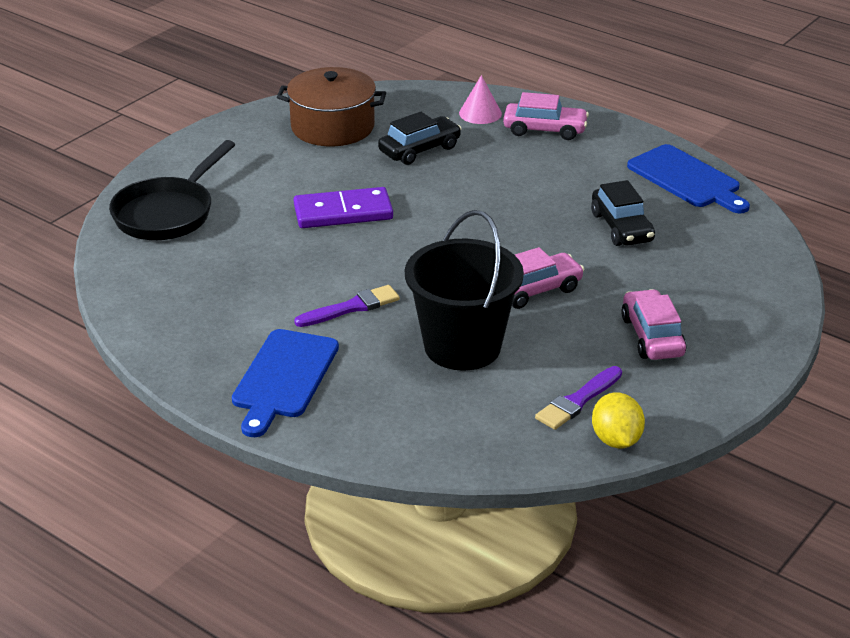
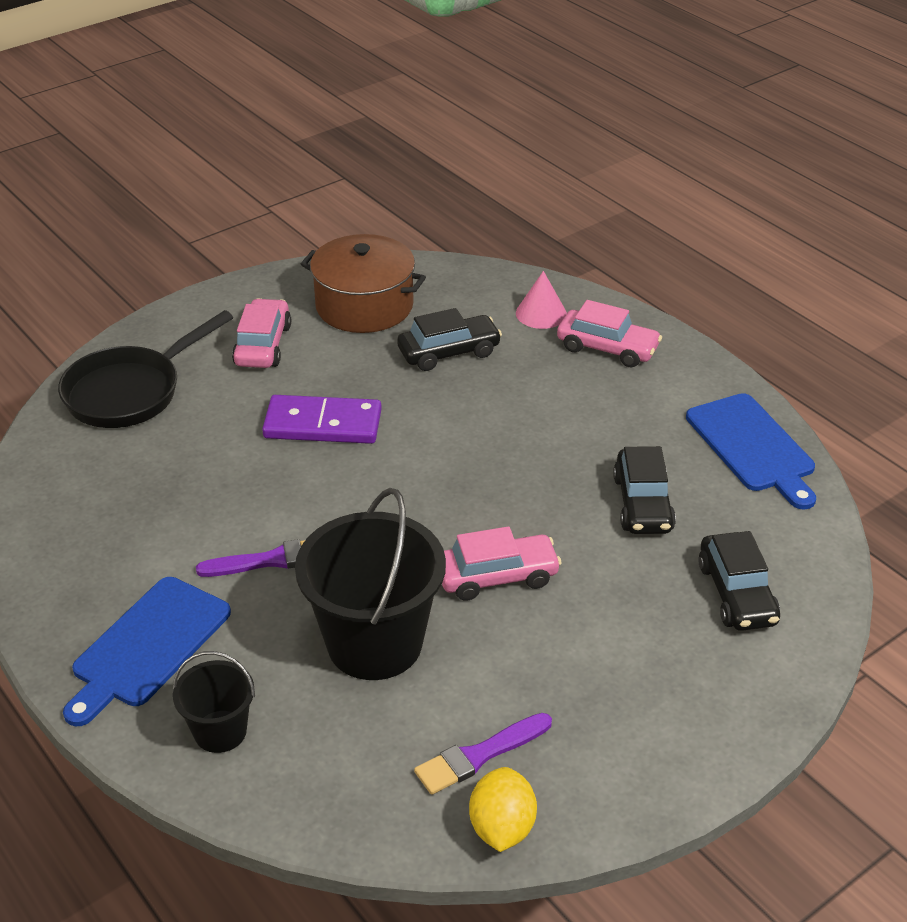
camera: 15 degrees right, 5 degrees up
pink car [621,289,687,360] -> pink car moved to [232,298,291,368]
none -> black bucket [173,651,255,753]
none -> black car [698,531,780,631]

